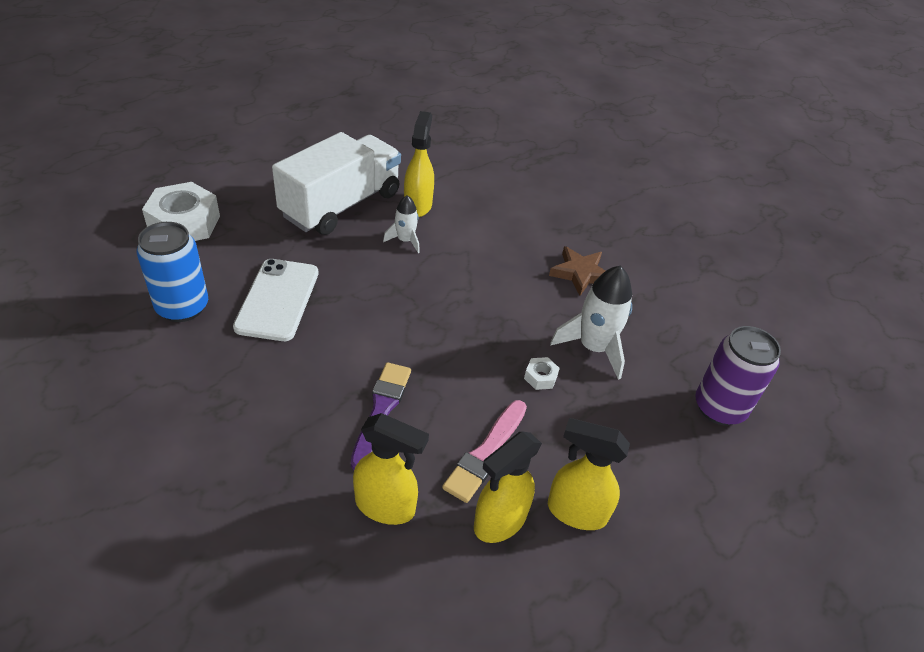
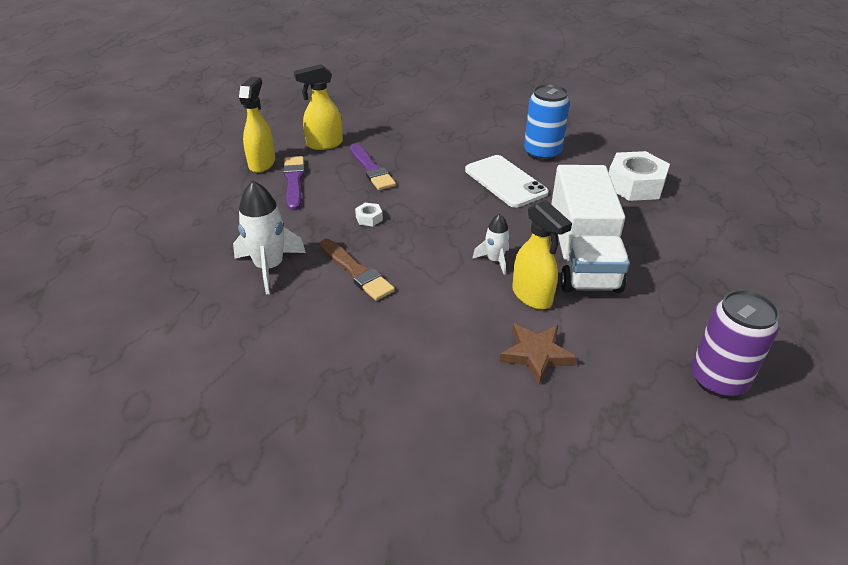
camera: 145 degrees right, 5 degrees down
pink brush [442,400,527,503] -> purple brush [283,156,305,211]
white nut [524,357,560,390] -> white nut moved to [355,203,383,226]
yellow spray bottle [548,418,630,530] -> none
brown star [549,246,605,296] -> brown star moved to [499,323,577,384]
purple can [695,326,781,425] -> purple can moved to [691,290,780,398]
none -> brown brush [320,239,395,301]

